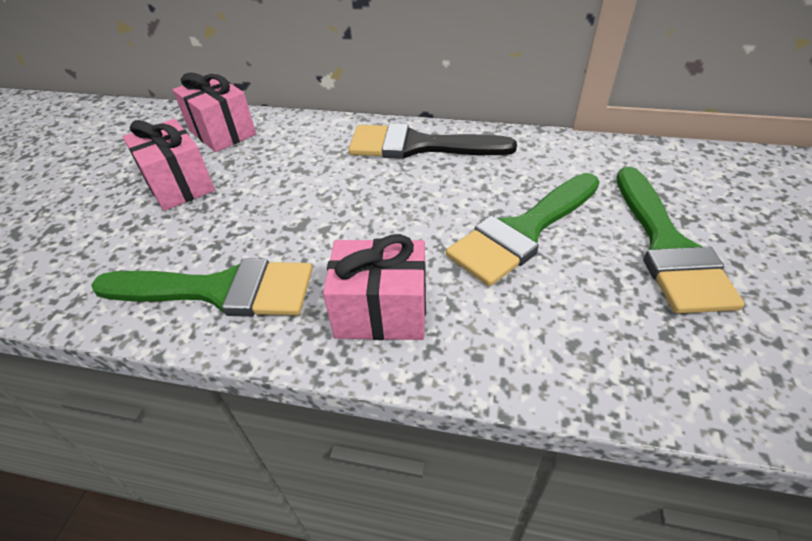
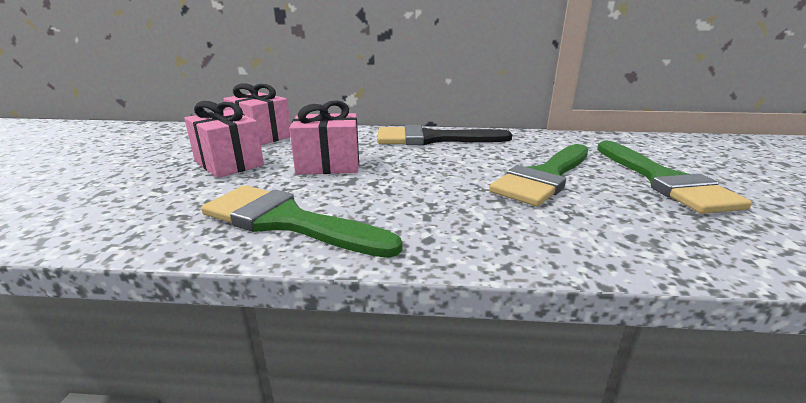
camera: 10 degrees left, 20 degrees down
green brush [91,258,312,317] -> green brush turned 150 degrees counterclockwise [201,185,402,258]
pink gift [323,234,426,340] -> pink gift moved to [289,100,359,175]

